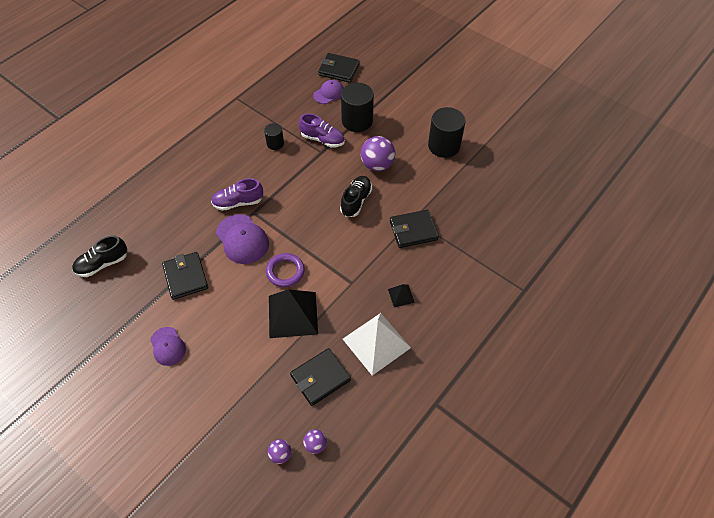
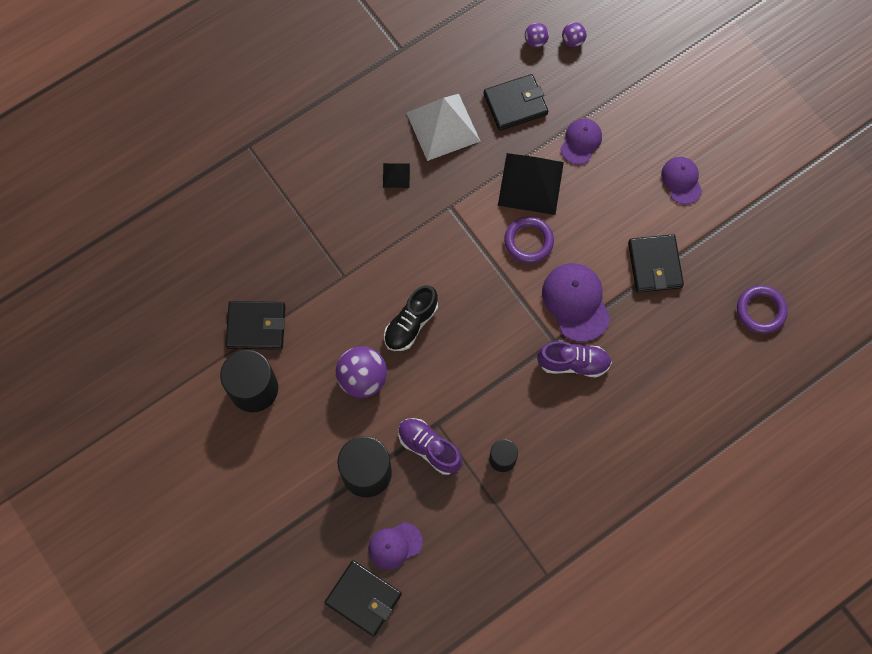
camera: 165 degrees left, 15 degrees up
black shoe [72,236,127,277] -> purple ring [737,285,788,334]
black wallet [390,210,439,248] -> black wallet moved to [226,301,285,350]
none -> purple cap [560,118,602,164]

